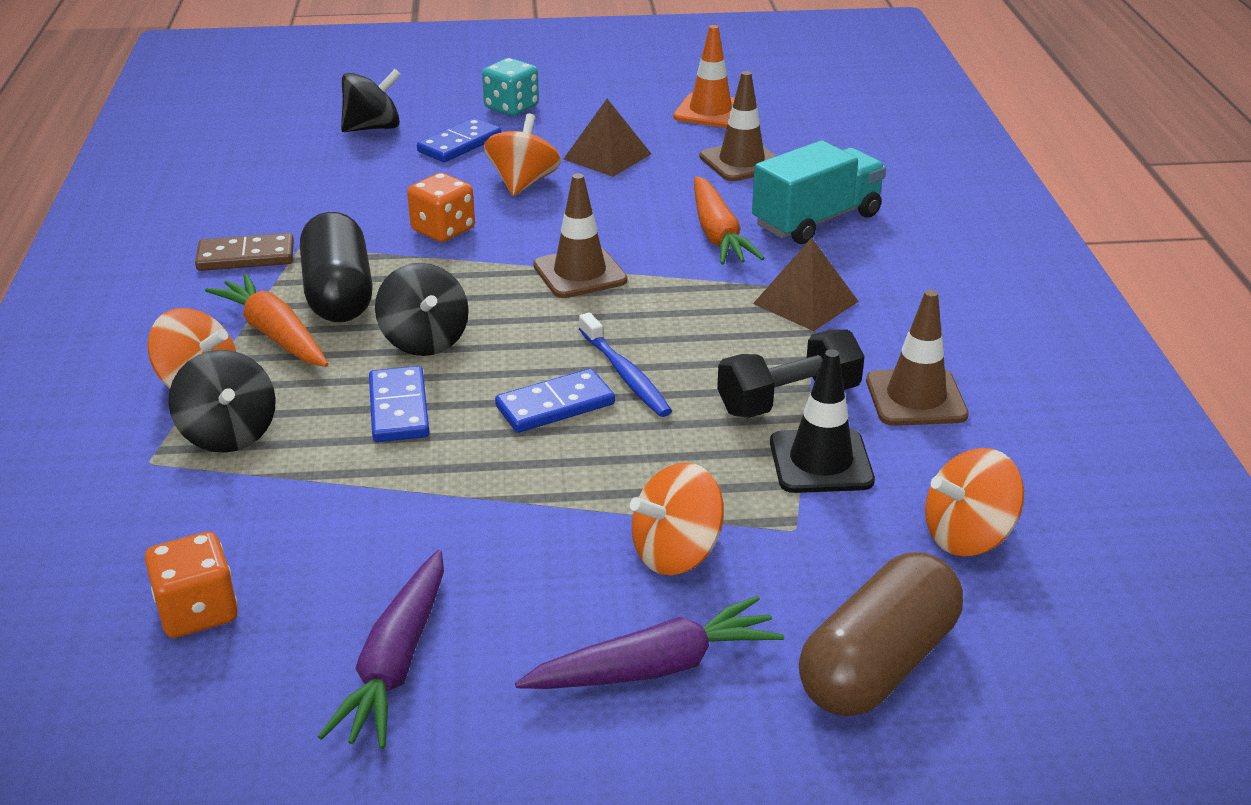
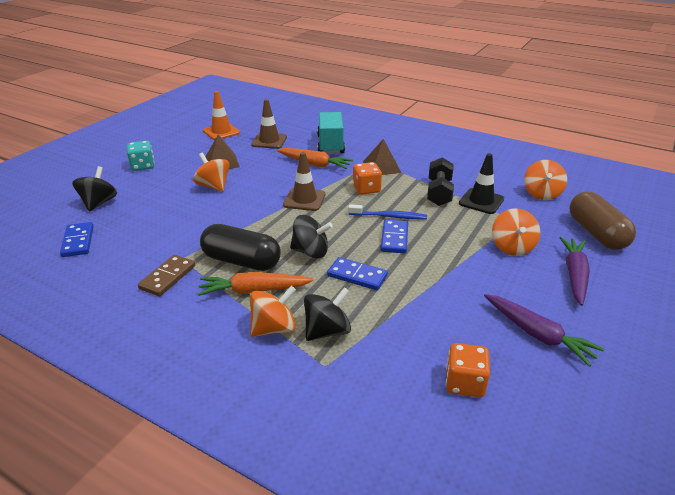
camera: 55 degrees left, 0 degrees up
black spinning top [169,350,276,453] -> black spinning top turned 45 degrees counterclockwise [304,287,351,341]
orange dice [407,173,475,242] -> orange dice moved to [353,162,382,195]
blue domino [417,118,502,162] -> blue domino moved to [60,222,94,257]
brown traffic cone [866,290,969,426] -> none

